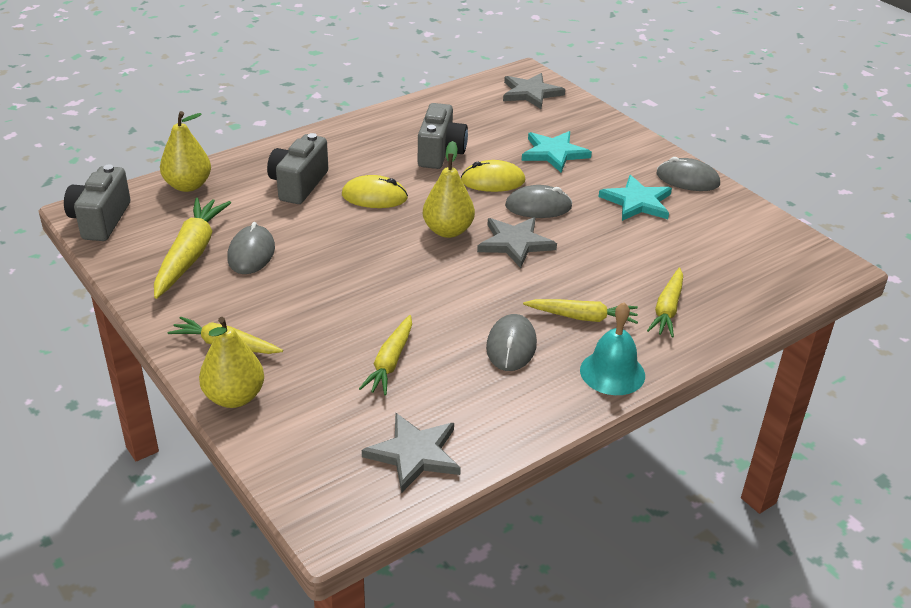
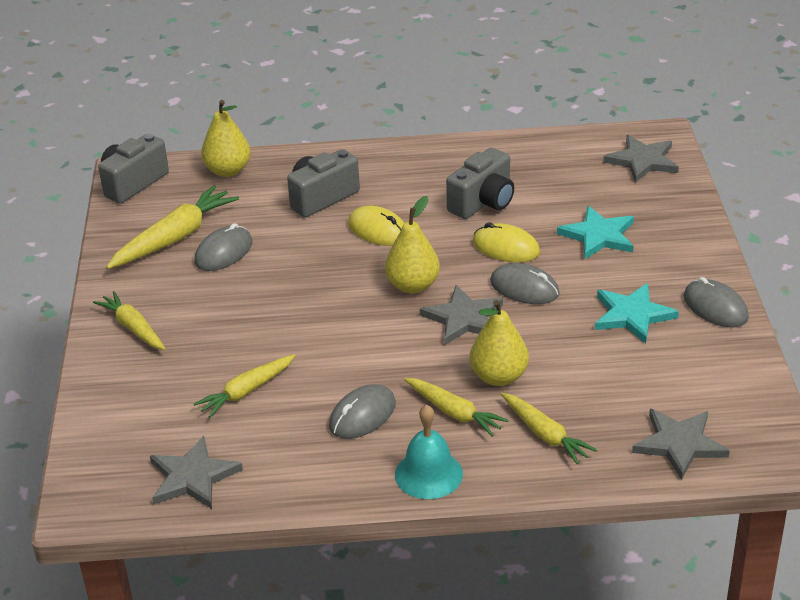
camera: 35 degrees right, 0 degrees up
yellow pear [199,317,264,408] -> yellow pear moved to [469,300,529,386]
yellow carrot [647,268,683,337] -> yellow carrot turned 90 degrees counterclockwise [501,393,597,464]
none -> grey star [632,409,730,480]

